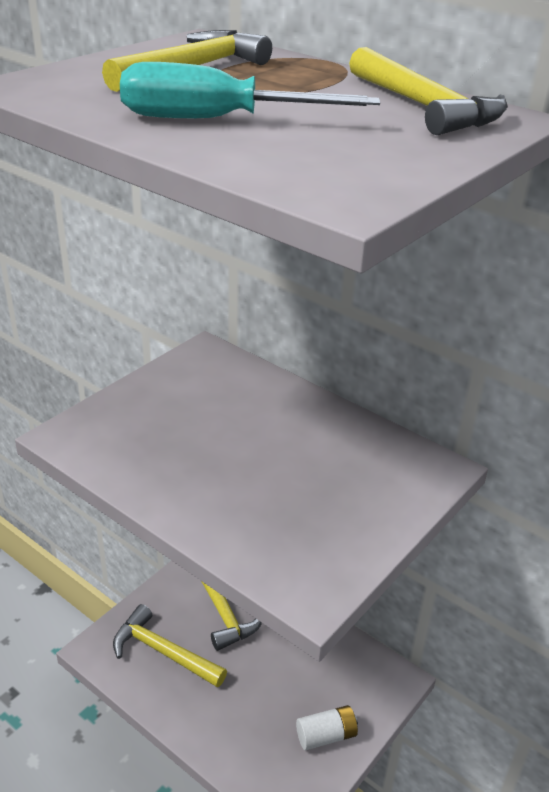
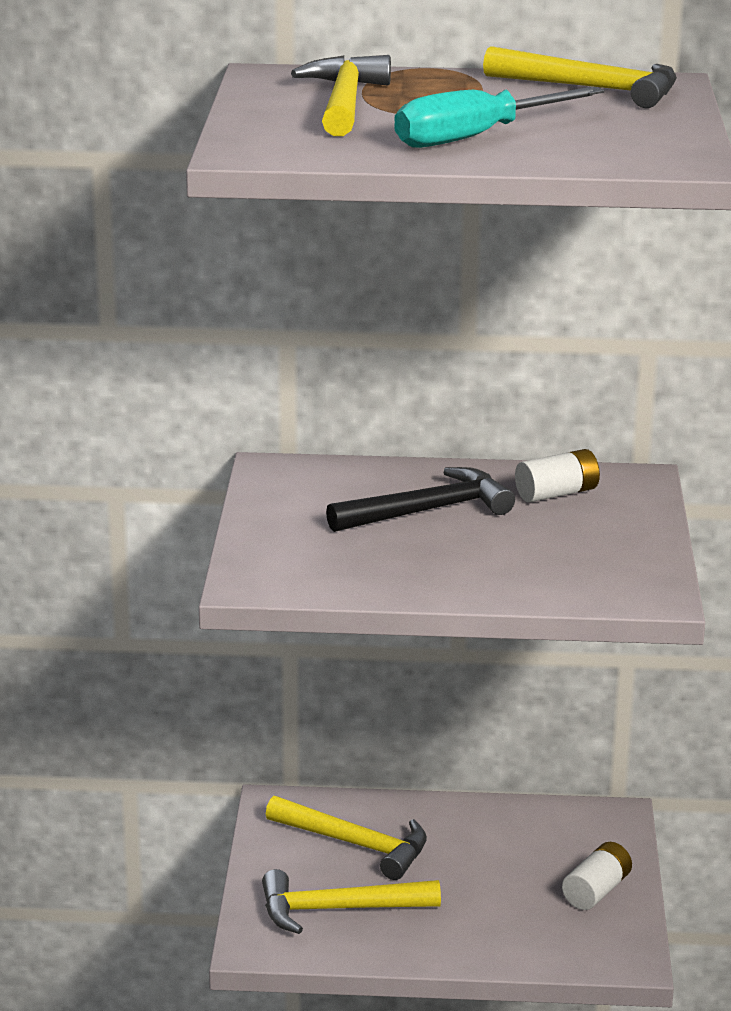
camera: 35 degrees left, 10 degrees down
none -> black hammer [326,467,515,532]
none -> white battery [515,449,600,503]

